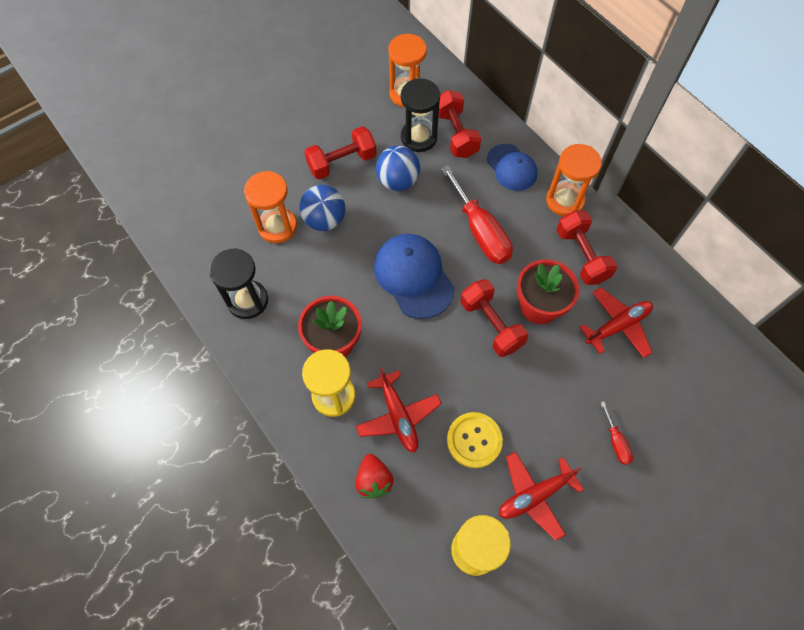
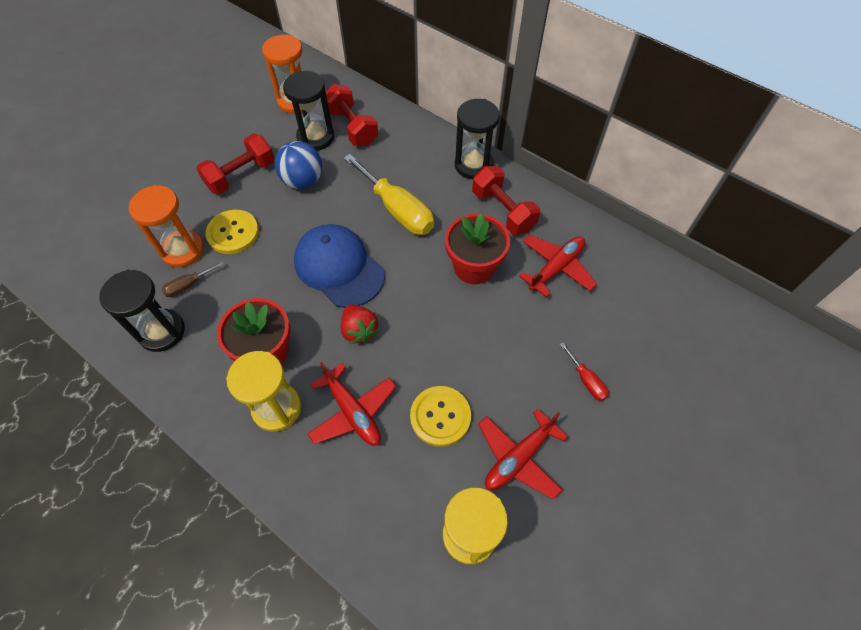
camera: 15 degrees left, 5 degrees down
blue ball [299,185,345,231] -> yellow button [206,210,259,254]
red strawberry [355,454,394,498] -> red strawberry moved to [341,304,379,344]
red screwdriver [441,165,513,264] -> yellow screwdriver [343,154,434,235]
red dumbbell [461,279,528,357] -> none
blue cap [487,144,537,191] -> none
orange hourglass [546,144,602,216] -> black hourglass [455,99,500,179]
none -> brown screwdriver [162,261,224,297]

